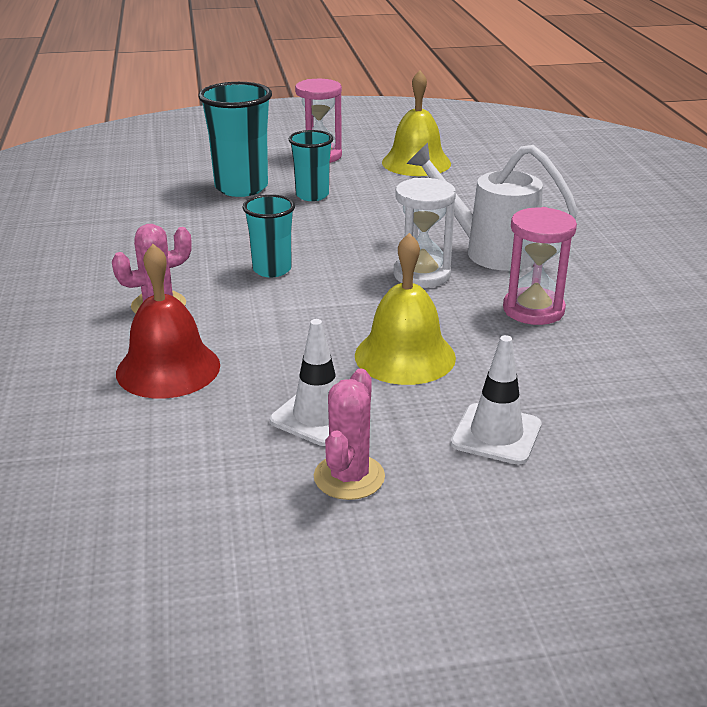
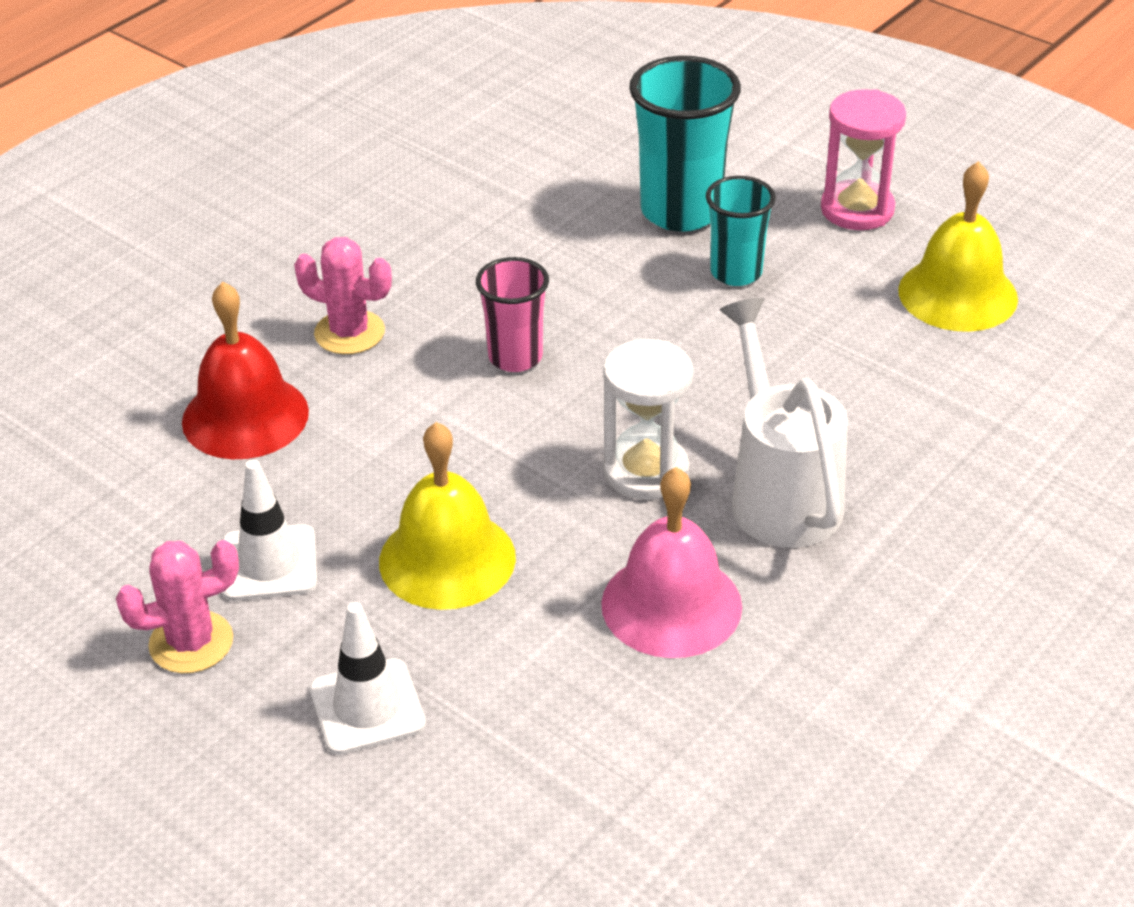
camera: 50 degrees right, 10 degrees up
turquoise cup [242,195,295,277] -> pink cup [476,257,549,372]
pink hourglass [503,207,577,325] -> pink bell [601,467,742,658]

